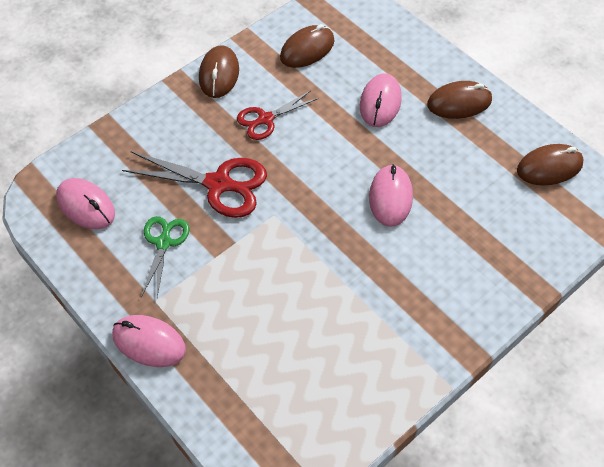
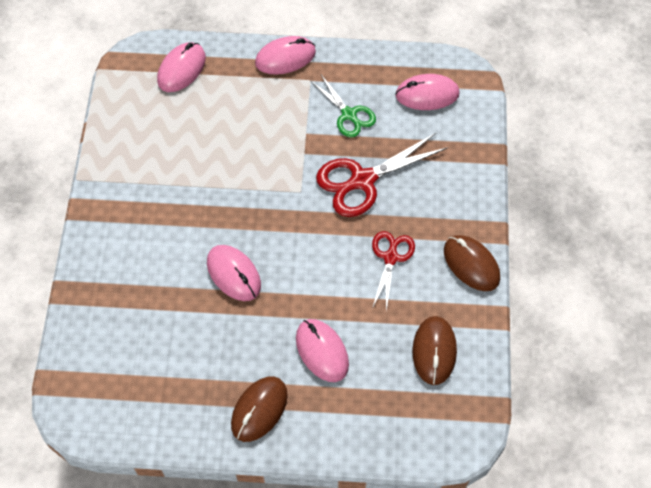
camera: 135 degrees right, 5 degrees up
brown mouse [517,144,584,186] -> none
none -> pink mouse [157,42,206,92]

